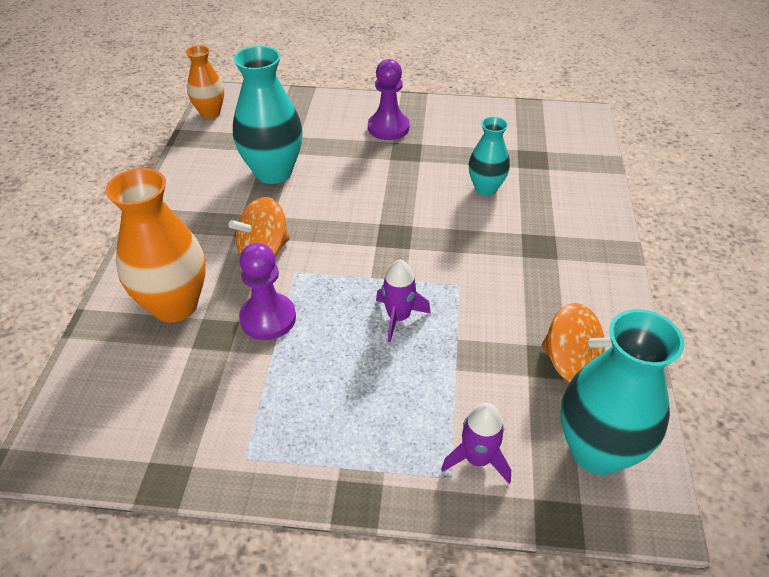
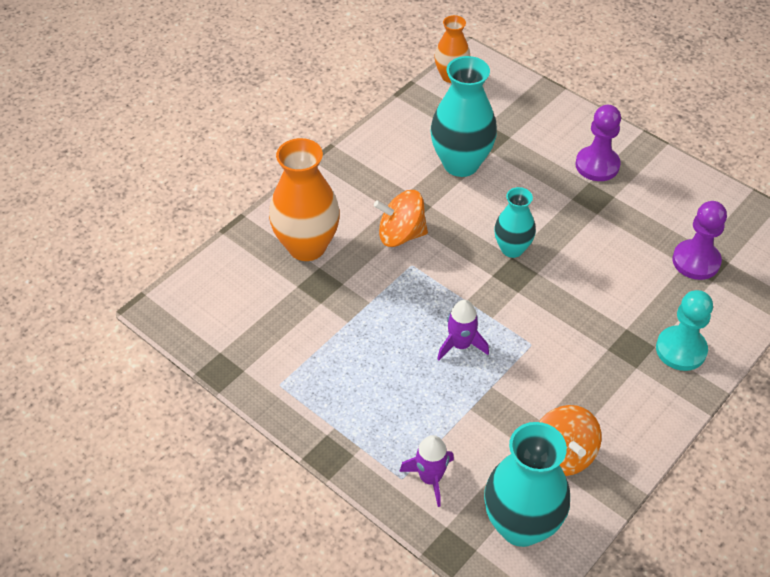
camera: 35 degrees right, 5 degrees up
purple pawn [239,243,296,340] -> purple pawn moved to [672,201,727,280]
turquoise vase [469,117,510,196] -> turquoise vase moved to [494,187,536,258]
none -> turquoise pawn [656,290,713,371]

